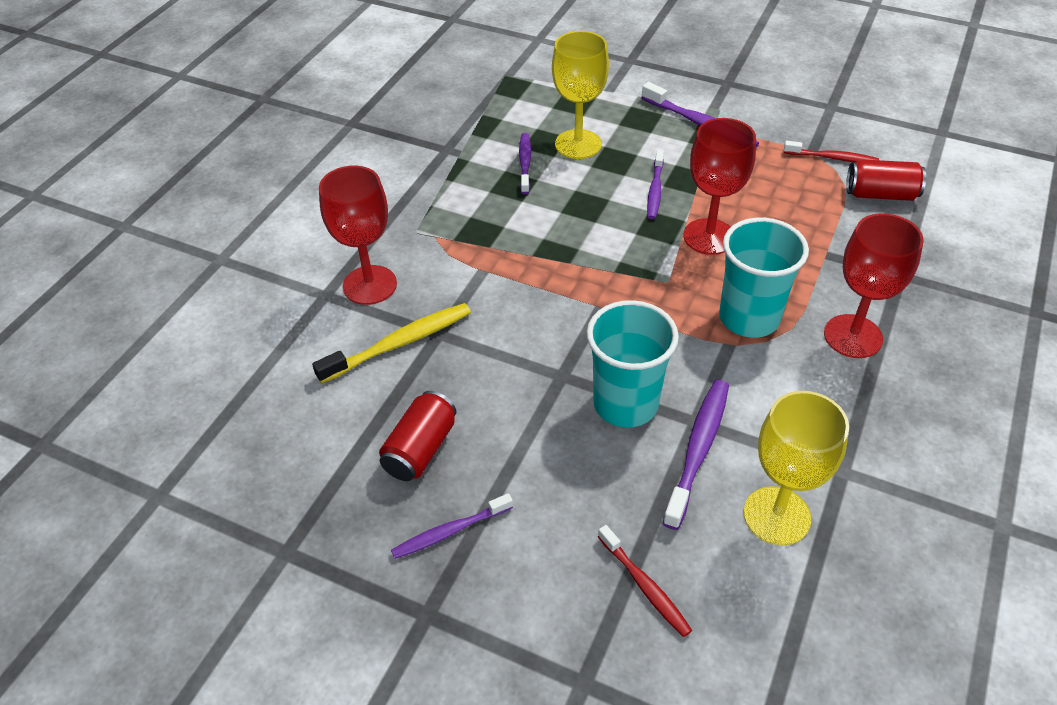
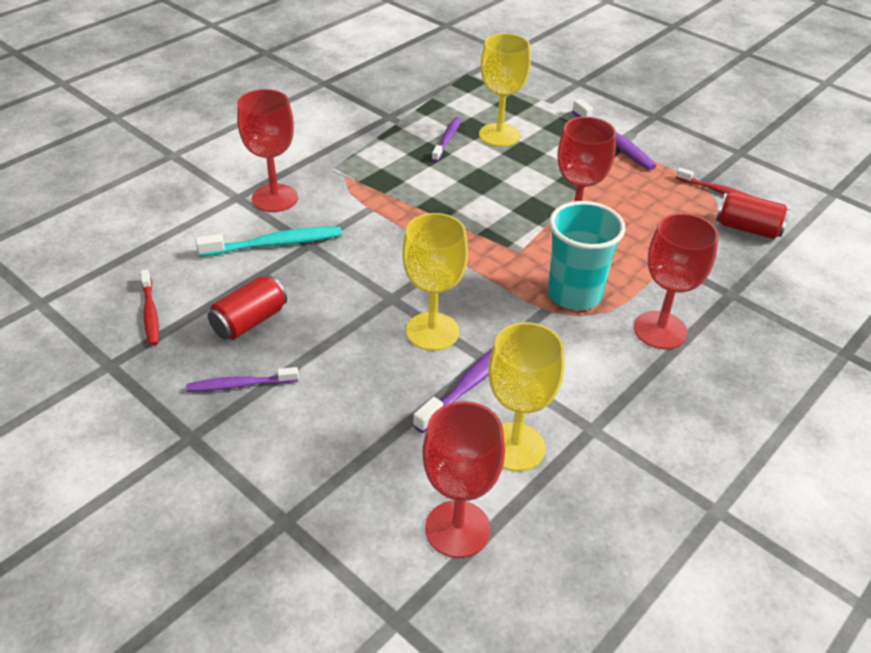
camera: 15 degrees right, 5 degrees down
yellow toothbrush [312,303,471,384] -> turquoise toothbrush [195,226,342,257]
turquoise cup [587,300,679,428] -> yellow goblet [402,213,468,351]
red toothbrush [598,525,692,637] -> red toothbrush moved to [140,269,159,346]
purple toothbrush [647,150,664,219] -> none
none -> red goblet [422,401,505,558]

